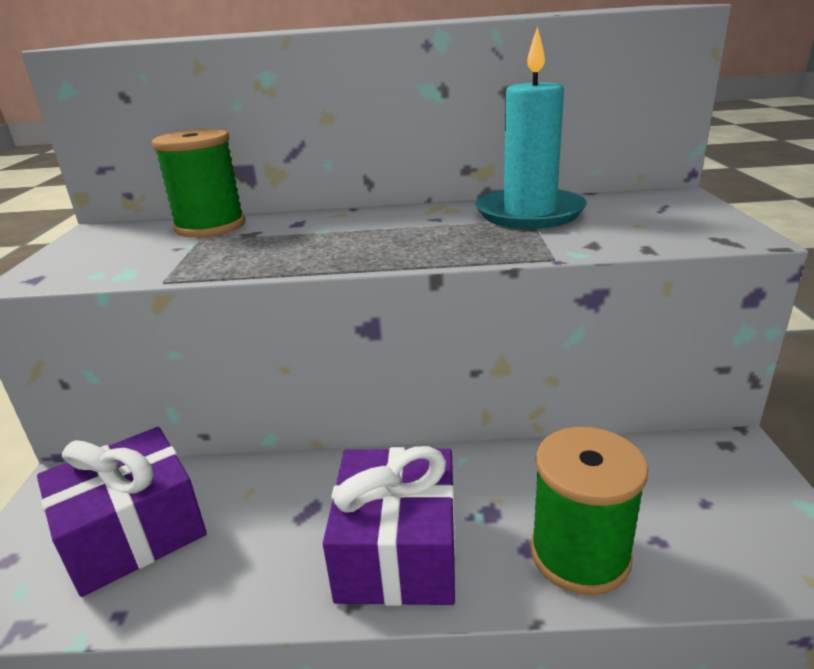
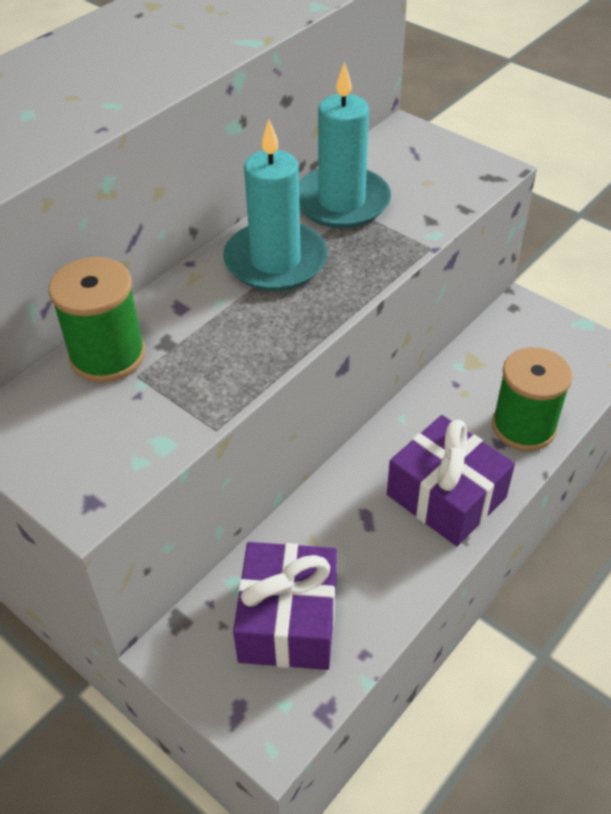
camera: 50 degrees left, 20 degrees up
none -> turquoise candle [223,119,328,291]

